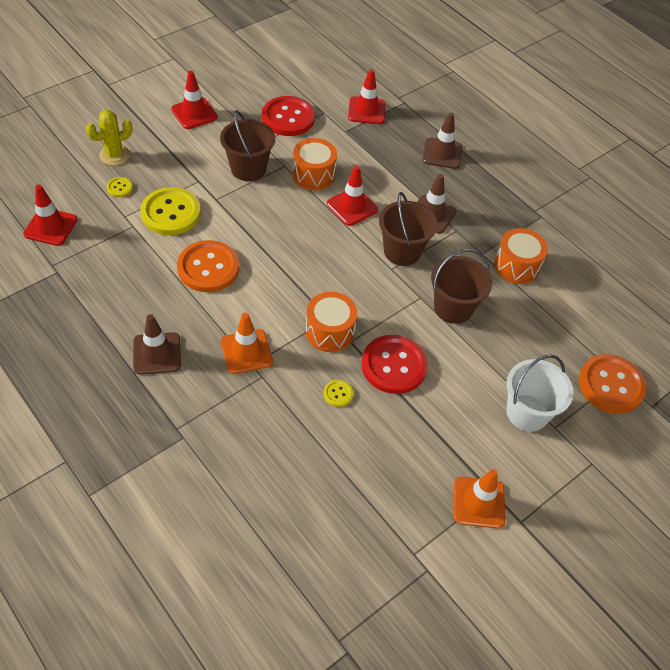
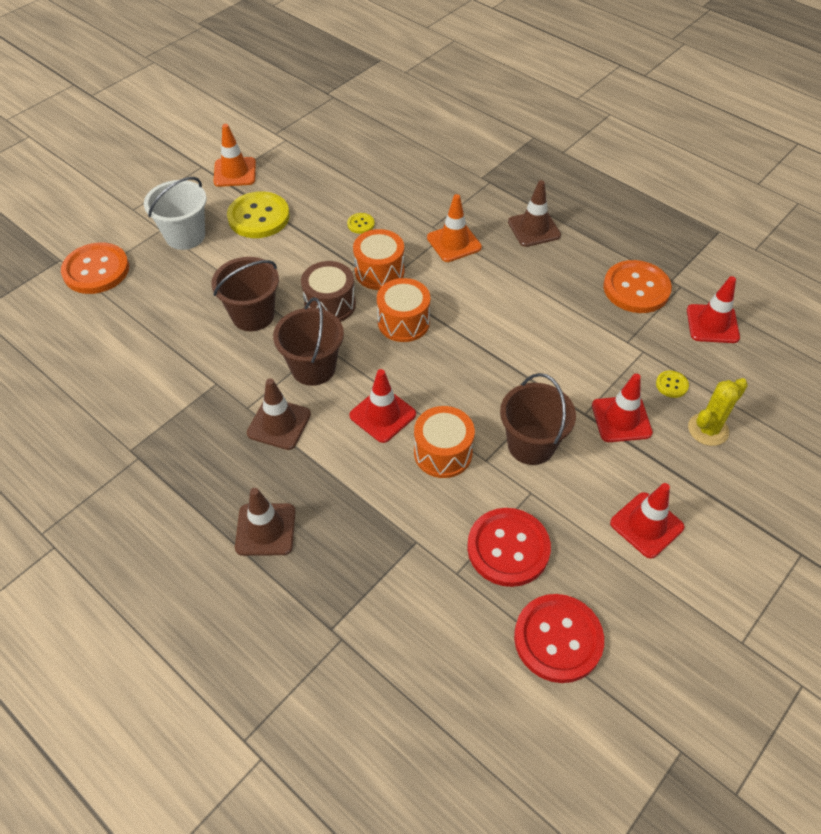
camera: 175 degrees right, 0 degrees up
yellow button [141,187,201,235] -> yellow button moved to [227,191,290,238]
orange button [177,240,239,292] -> orange button moved to [603,260,672,313]
red traffic cone [348,69,385,124] -> red traffic cone moved to [592,374,653,442]
red button [361,335,428,394] -> red button moved to [514,594,604,683]
orange drum [494,228,548,284] -> orange drum moved to [377,278,430,342]
none -> brown drum [301,261,356,322]

